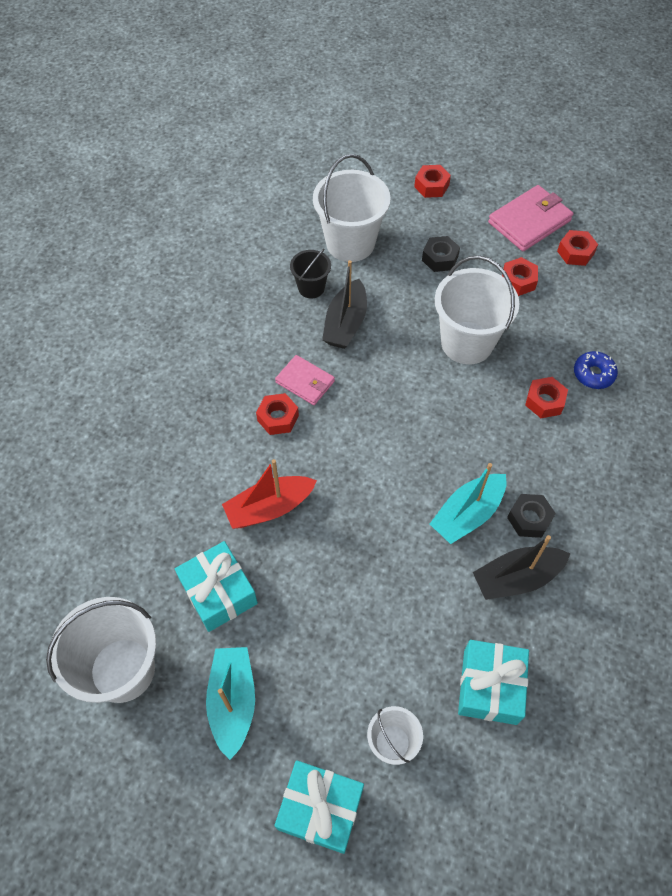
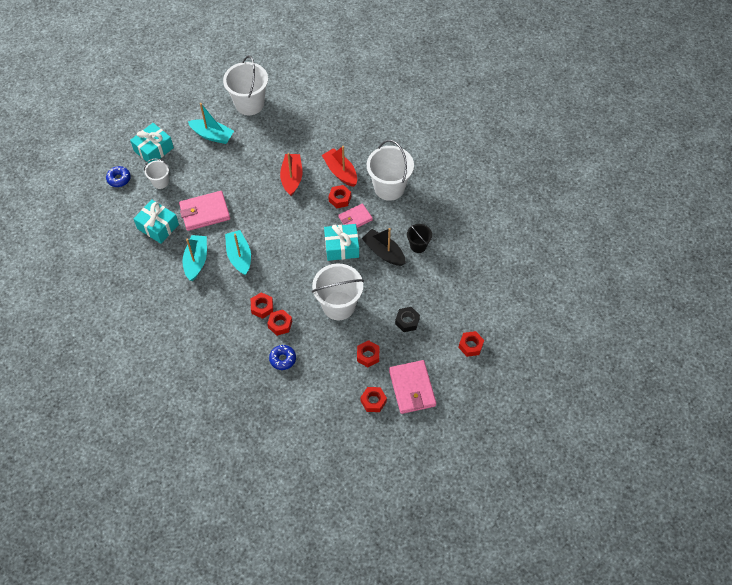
camera: 115 degrees right, 0 degrees up
turquoise gift [175,541,258,632] -> turquoise gift moved to [324,224,359,261]
white bucket [313,154,391,262] -> white bucket moved to [367,140,414,201]
black boat [473,535,571,600] -> turquoise boat [182,235,207,281]
black nut [507,494,556,538] -> none
none -> blue donut [106,166,131,187]
none -> pink wallet [179,191,230,231]
none -> red nut [251,292,273,319]
none -> red boat [322,146,357,187]

